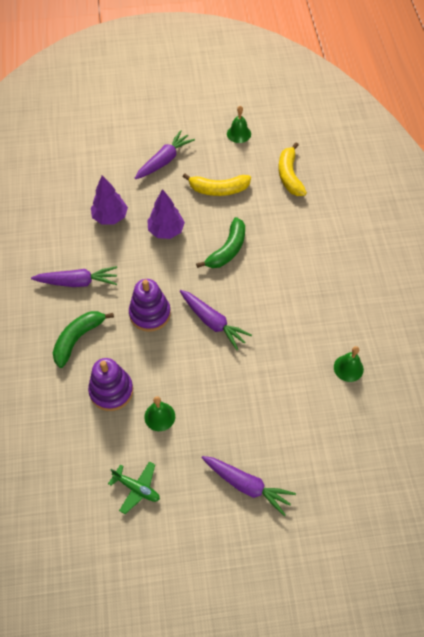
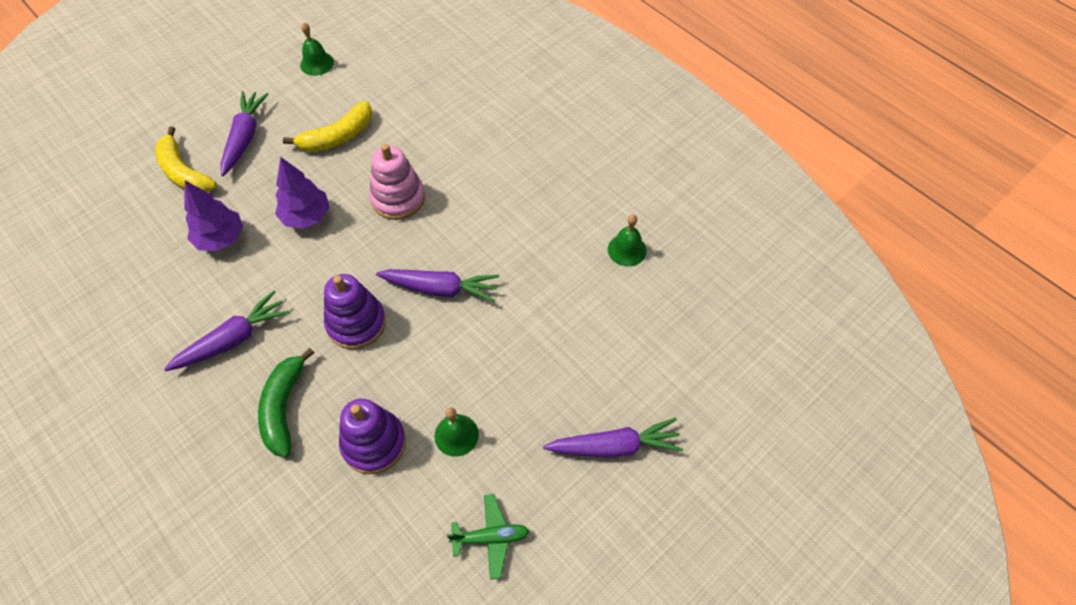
camera: 35 degrees left, 0 degrees up
green banana [196,217,245,268] -> pink stacking toy [369,144,425,220]
yellow banana [278,143,307,196] -> yellow banana moved to [155,127,217,192]

